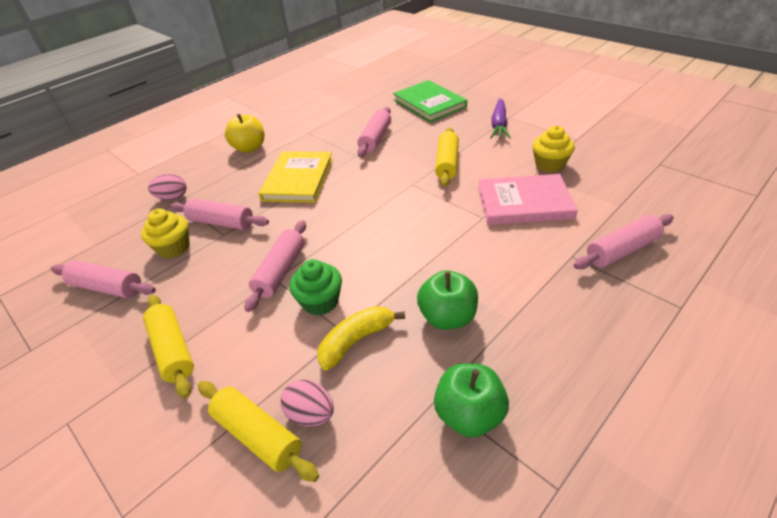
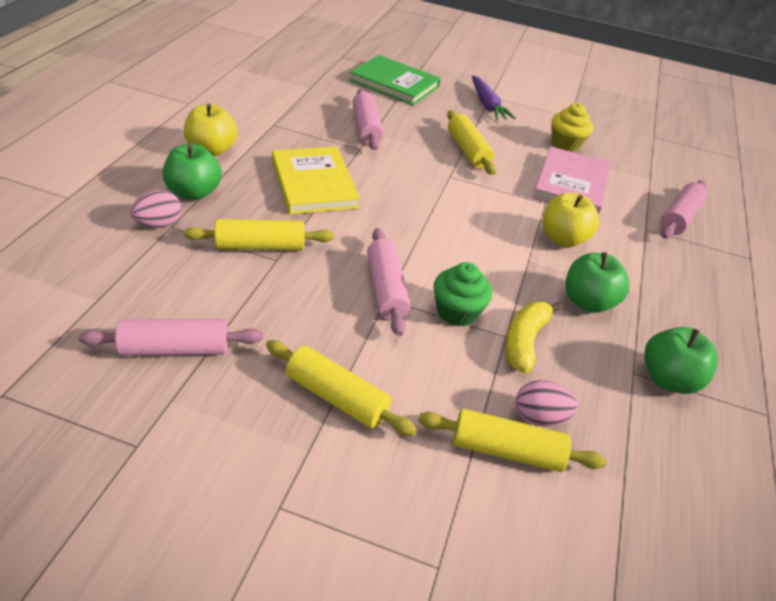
camera: 35 degrees left, 0 degrees up
yellow cupcake [141,209,190,258] -> none
pink rolling pin [170,198,269,230] -> yellow rolling pin [184,219,334,250]
pink book [478,174,578,225] -> pink book turned 45 degrees counterclockwise [533,146,610,215]
none -> green apple [163,144,222,200]
none -> yellow apple [543,193,600,247]

